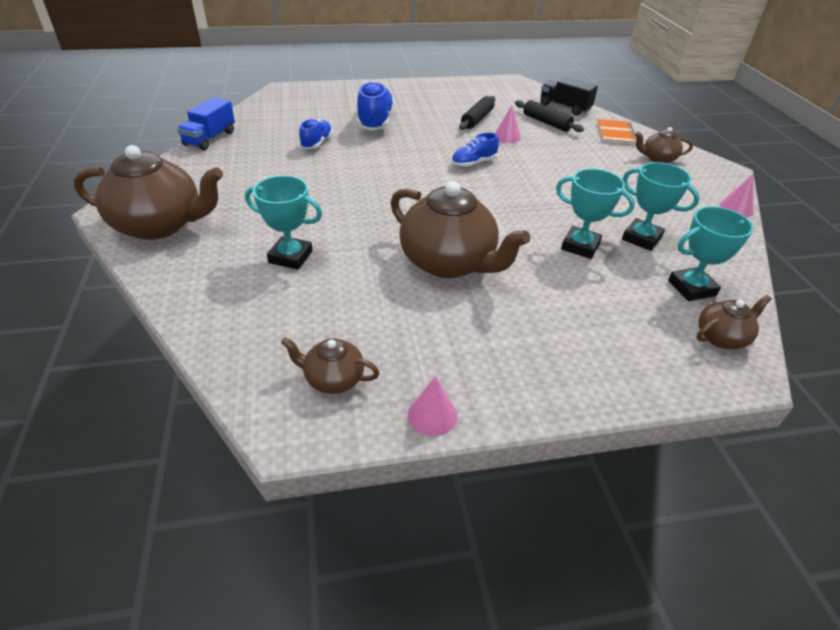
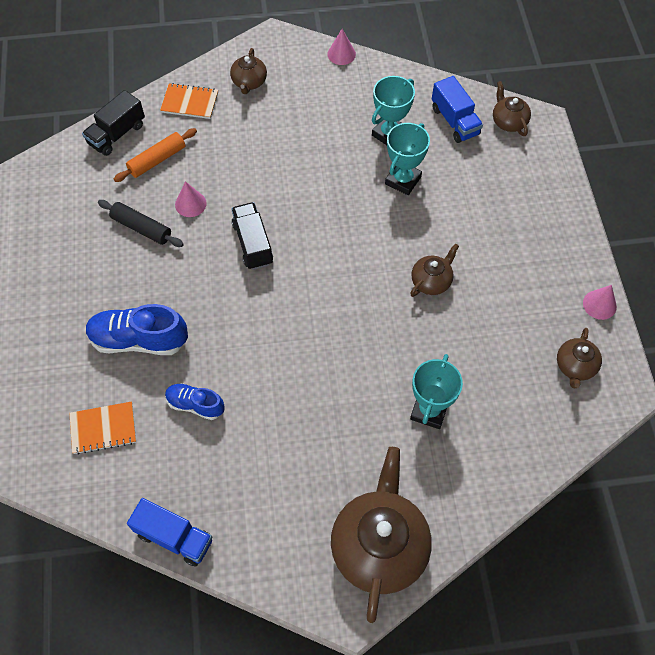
camera: 85 degrees left, 20 degrees up
brown teapot [390,181,530,278] -> brown teapot [410,243,459,297], size x0.49
blue shoe [451,132,499,168] -> black truck [231,202,273,270]
black rolling pin [515,100,584,132] -> orange rolling pin [114,128,197,182]
turquoise trophy [668,206,754,301] -> blue truck [432,76,483,143]
none -> orange notebook [69,402,136,455]

